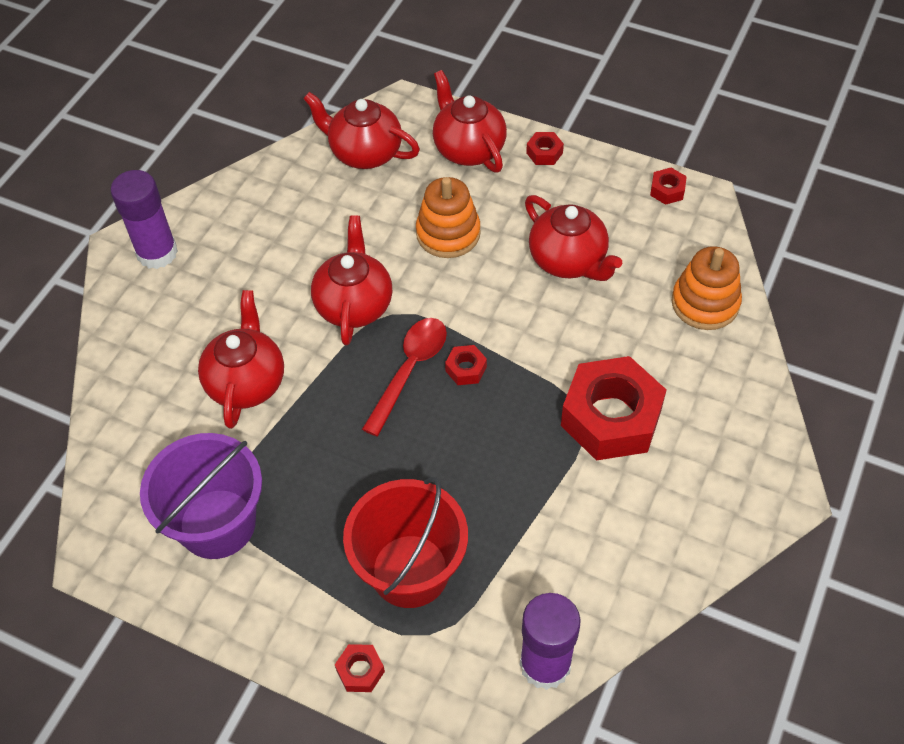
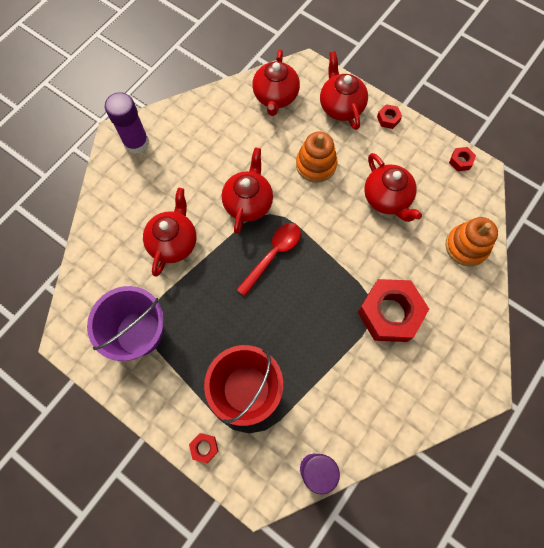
camera: 10 degrees right, 15 degrees up
red teapot [303,92,420,169] -> red teapot turned 120 degrees counterclockwise [252,49,300,116]
red nut [445,345,487,385] -> none

